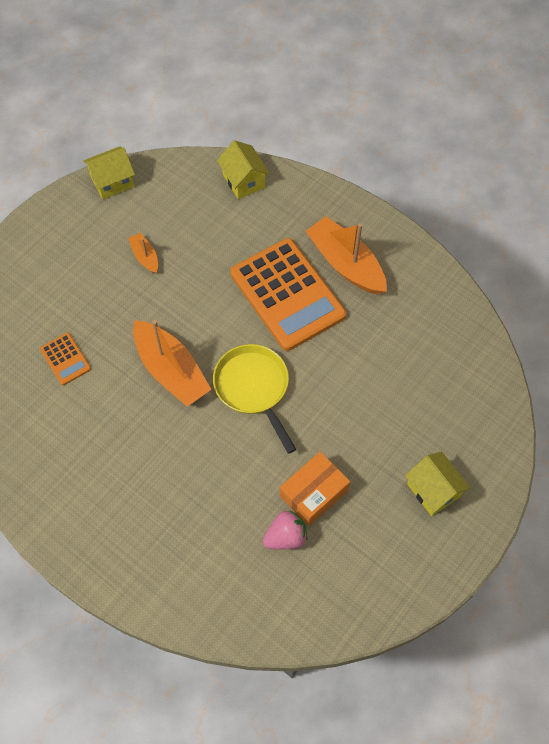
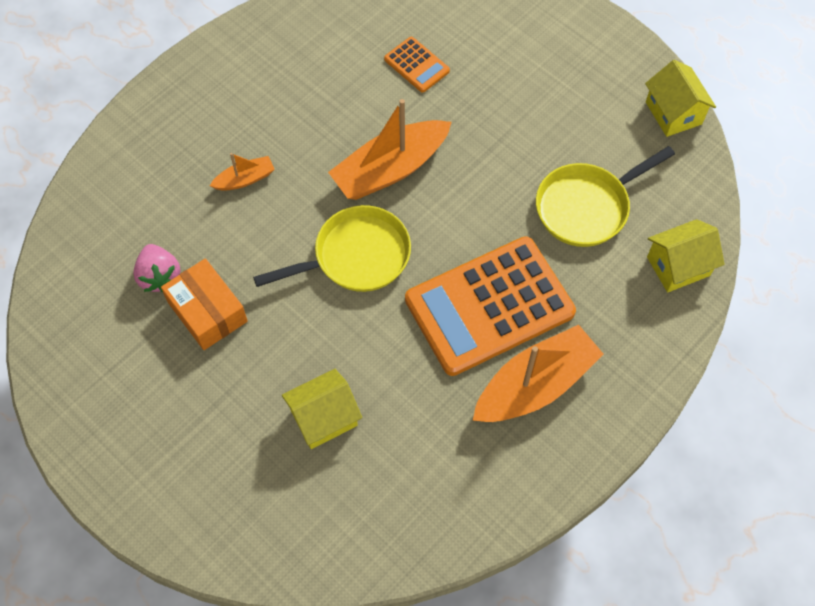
camera: 95 degrees right, 0 degrees up
orange calculator [40,333,91,385] -> orange calculator turned 105 degrees counterclockwise [384,37,450,92]
orange boat [128,233,158,274] -> orange boat moved to [210,153,275,191]
yellow house [405,451,471,516] -> yellow house moved to [282,369,362,449]
none -> yellow pan [536,146,675,247]

